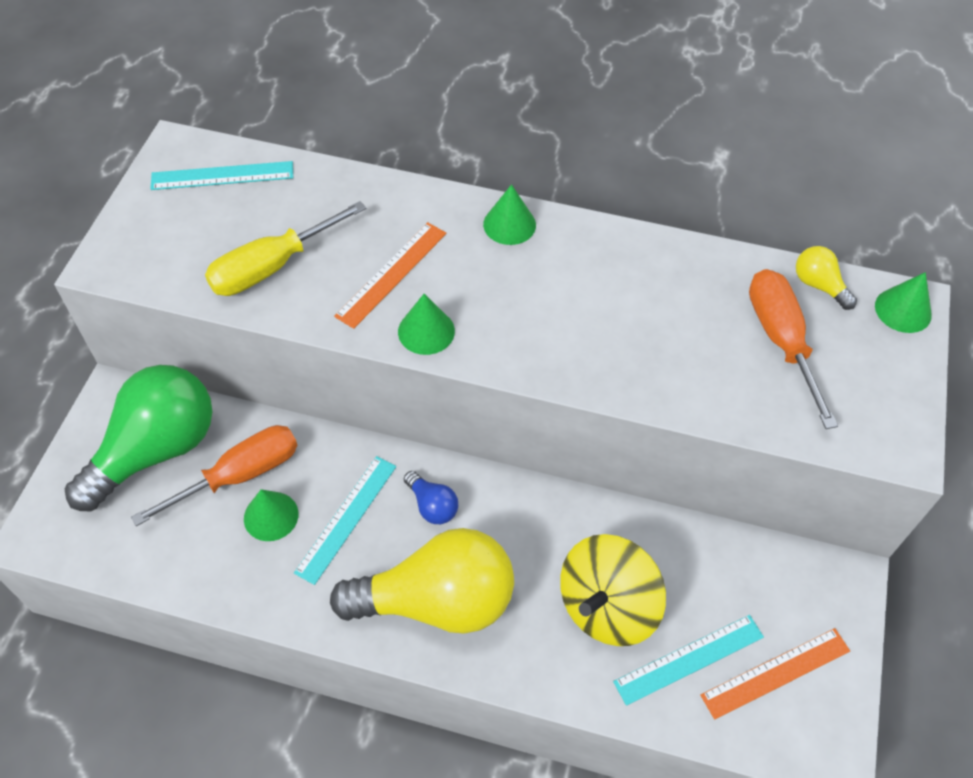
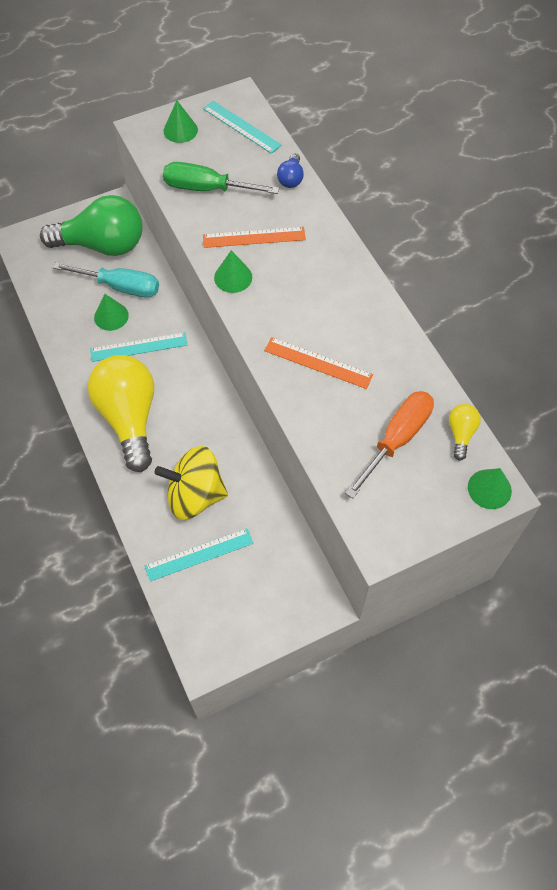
camera: 50 degrees right, 5 degrees up
orange screwdriver [131,425,298,526] -> turquoise screwdriver [53,262,159,298]
yellow screwdriver [205,201,366,296] -> green screwdriver [163,162,279,194]
yellow light bulb [330,528,514,634] -> yellow light bulb turned 150 degrees counterclockwise [88,355,154,472]
blue light bulb [404,471,458,524] -> blue light bulb moved to [277,153,304,188]
green cone [483,184,536,245] -> green cone moved to [163,100,198,143]
turquoise ruler [613,615,764,706] -> turquoise ruler turned 45 degrees counterclockwise [145,528,253,582]
orange ruler [700,628,850,719] -> orange ruler moved to [264,337,373,389]

